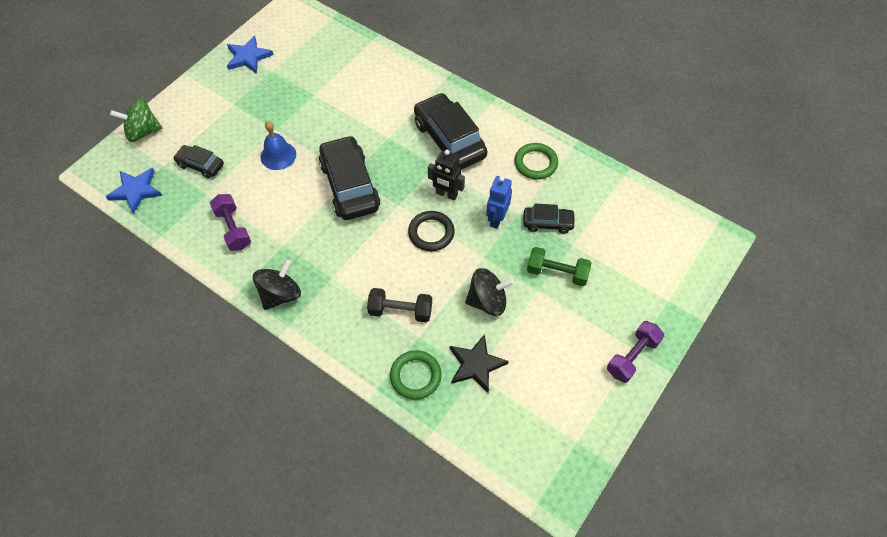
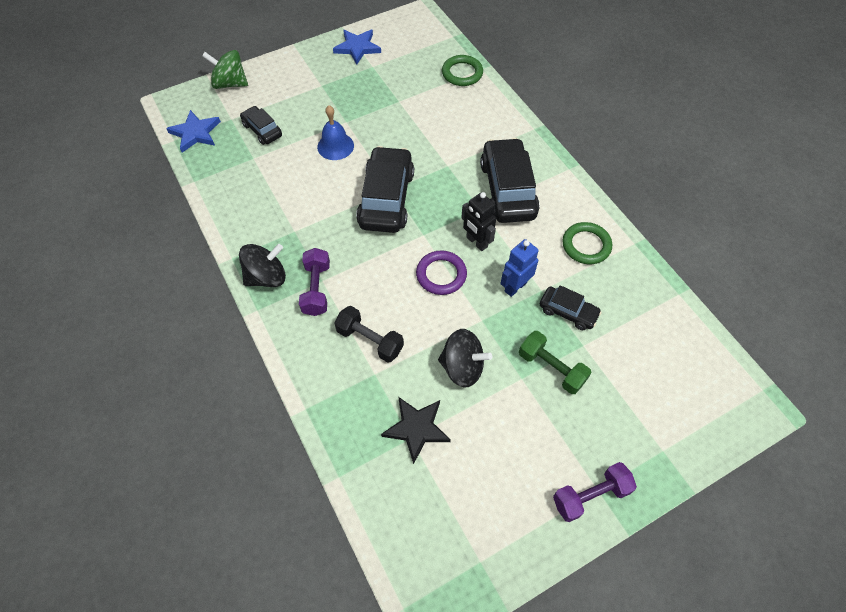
camera: 25 degrees right, 0 degrees up
purple dumbbell [210,194,251,251] -> purple dumbbell moved to [299,248,330,316]
green ring [390,350,442,400] -> green ring moved to [442,55,483,86]
black ring [408,211,455,251] -> purple ring [416,250,467,295]

